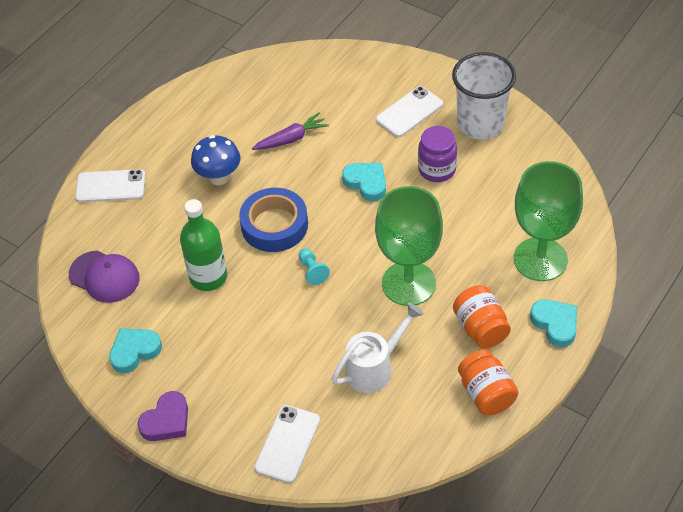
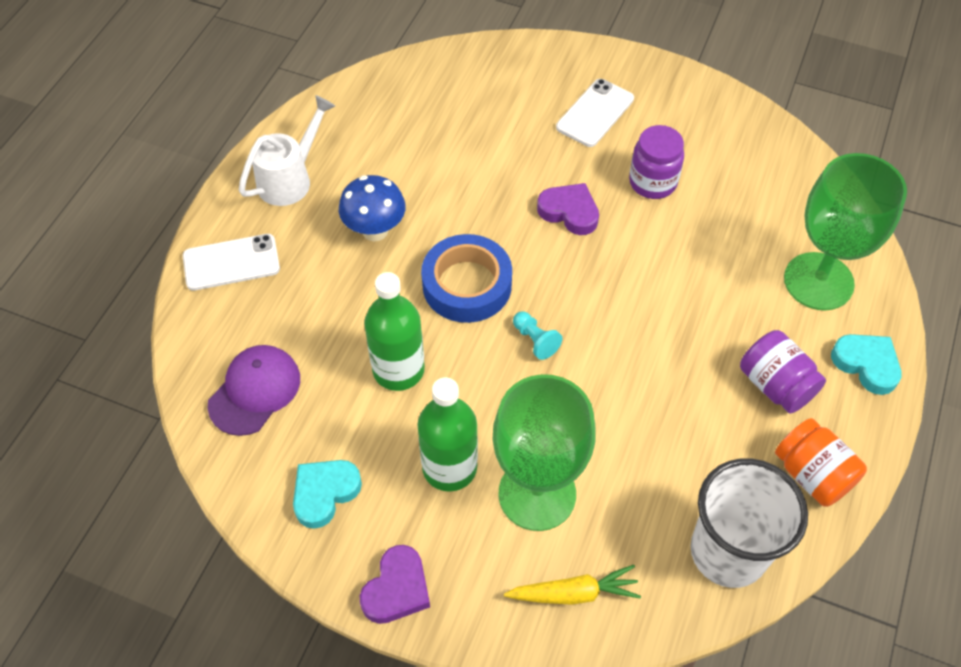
camera: 15 degrees left, 5 degrees up
purple cap [69,250,140,303] -> purple cap turned 75 degrees counterclockwise [207,345,300,436]
purple carrot [252,113,329,150] -> none
white phone [254,405,320,483] -> yellow carrot [504,565,641,605]
white watering can [331,303,424,393] -> white watering can moved to [239,95,335,206]
turquoise heart [342,163,386,201] -> purple heart [537,183,599,235]
green goblet [375,186,443,306] -> green goblet moved to [492,374,596,531]
white cup [452,52,516,140] -> white cup moved to [691,458,808,588]
orange jar [453,285,511,349] -> purple jar [740,330,826,413]
none -> green bottle [418,378,478,492]

